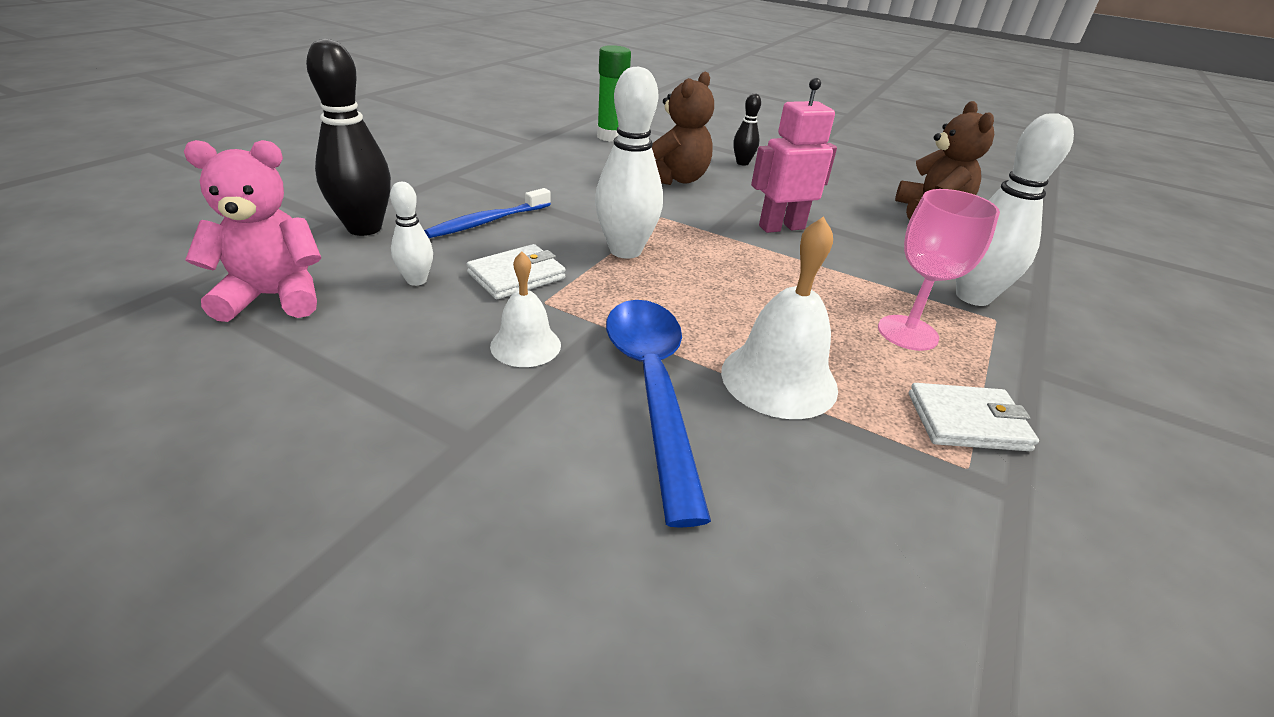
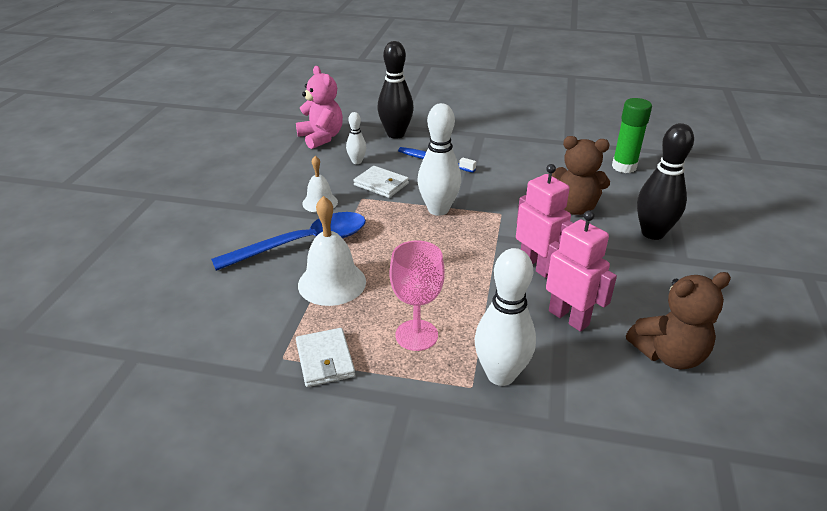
camera: 75 degrees right, 0 degrees up
black bowling pin [733,93,761,166] -> black bowling pin [637,123,694,240], size x1.90
none -> pink robot [545,211,617,332]

